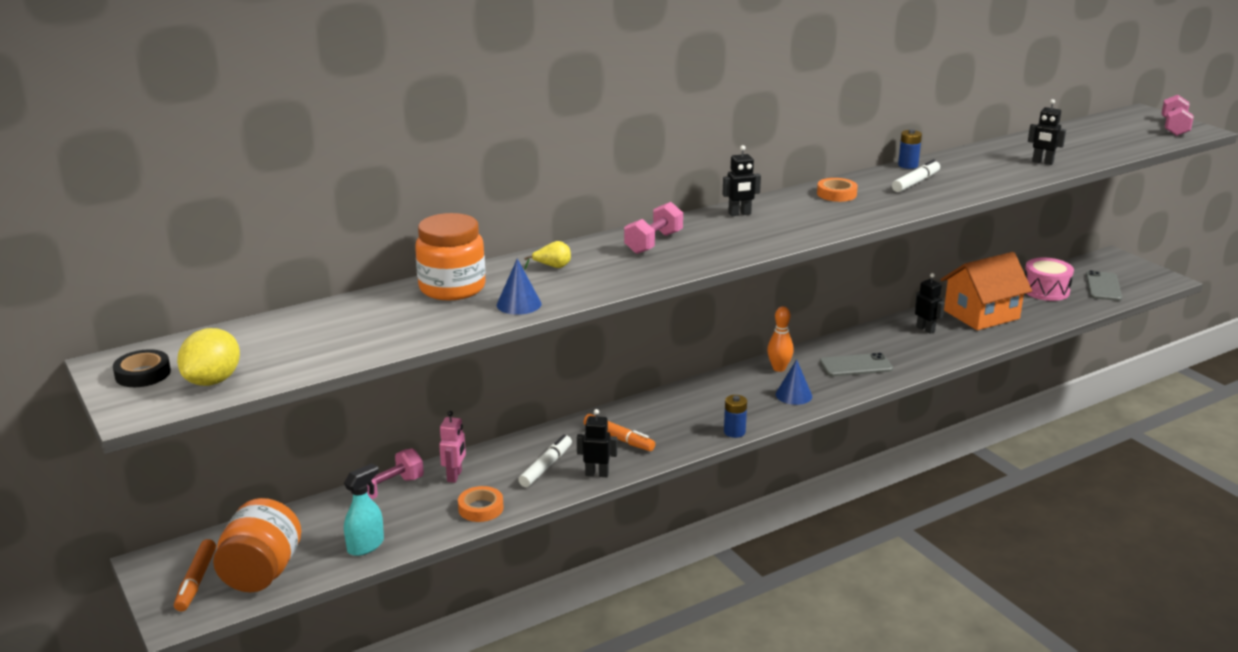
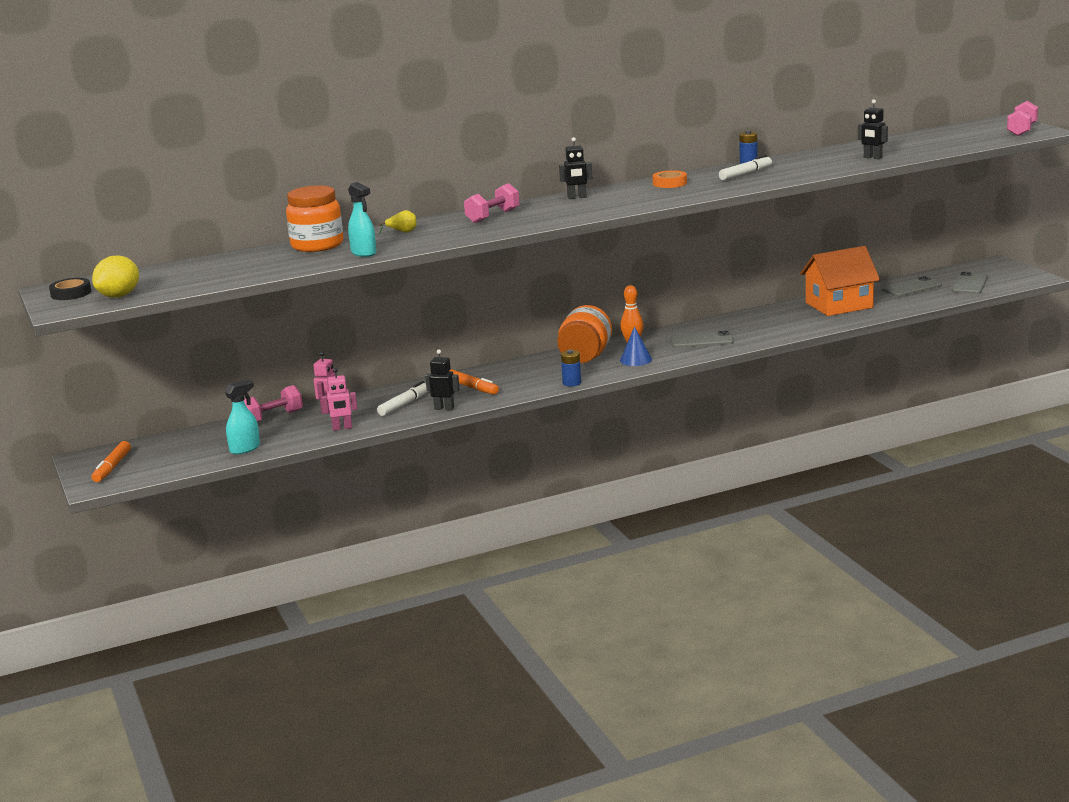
camera: 10 degrees right, 5 degrees down
orange jar [213,498,301,592] -> orange jar moved to [557,305,612,363]
orange tape [458,486,504,522] -> pink robot [321,368,357,431]
blue cone [497,259,542,315] -> turquoise spray bottle [348,182,376,257]
black robot [915,273,945,334] -> none
pink drum [1025,258,1074,301] -> grey phone [882,276,942,297]

